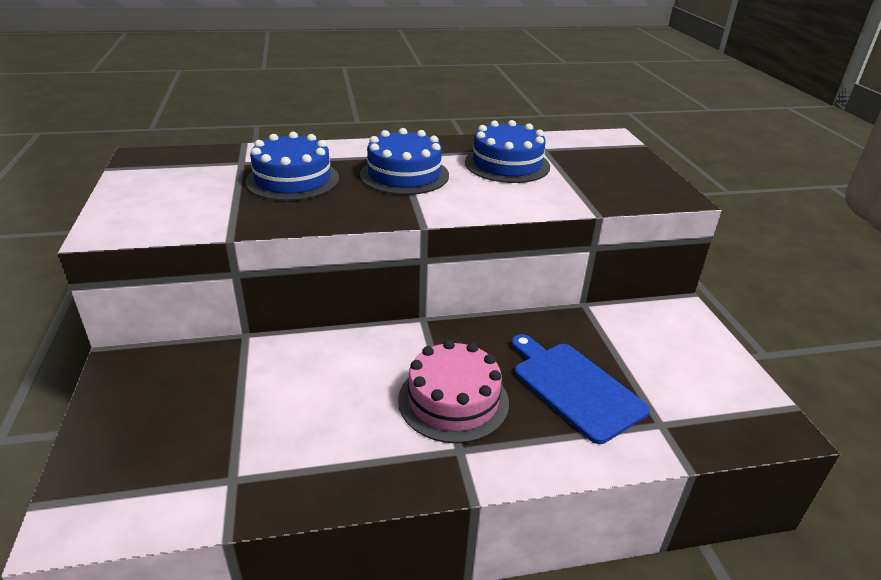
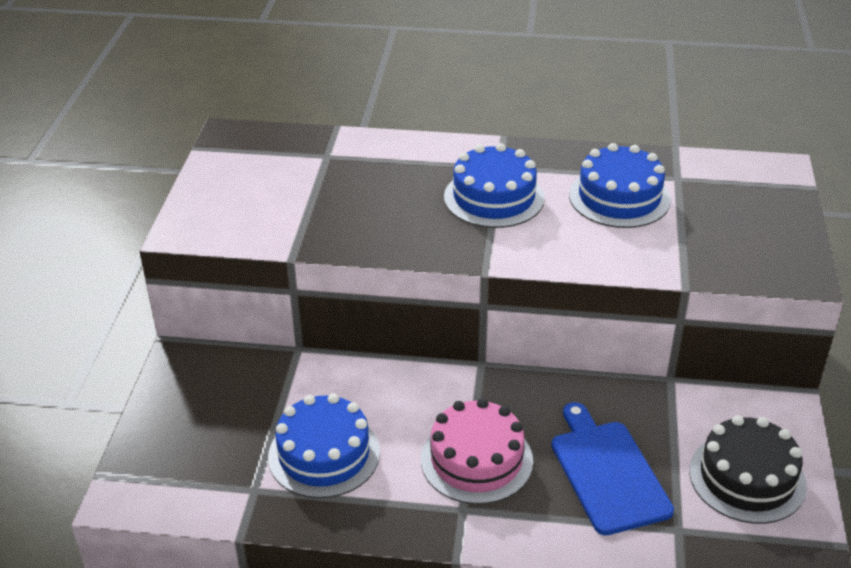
camera: 20 degrees right, 5 degrees up
blue cake [245,132,339,201] -> blue cake moved to [268,393,380,498]
none -> black cake [689,415,807,524]

